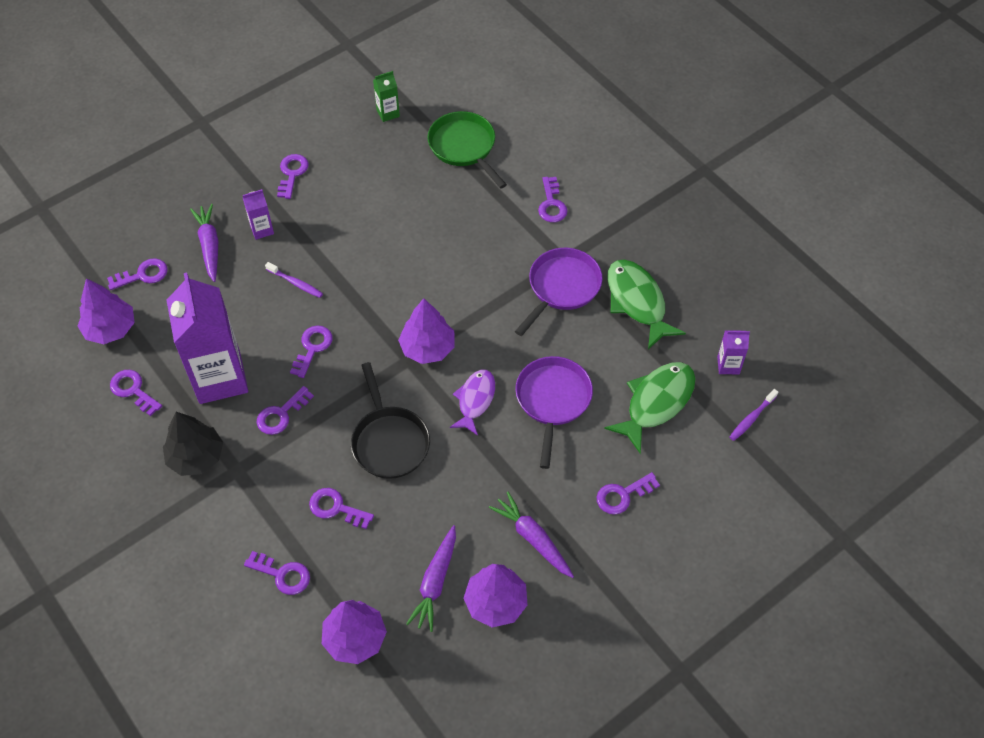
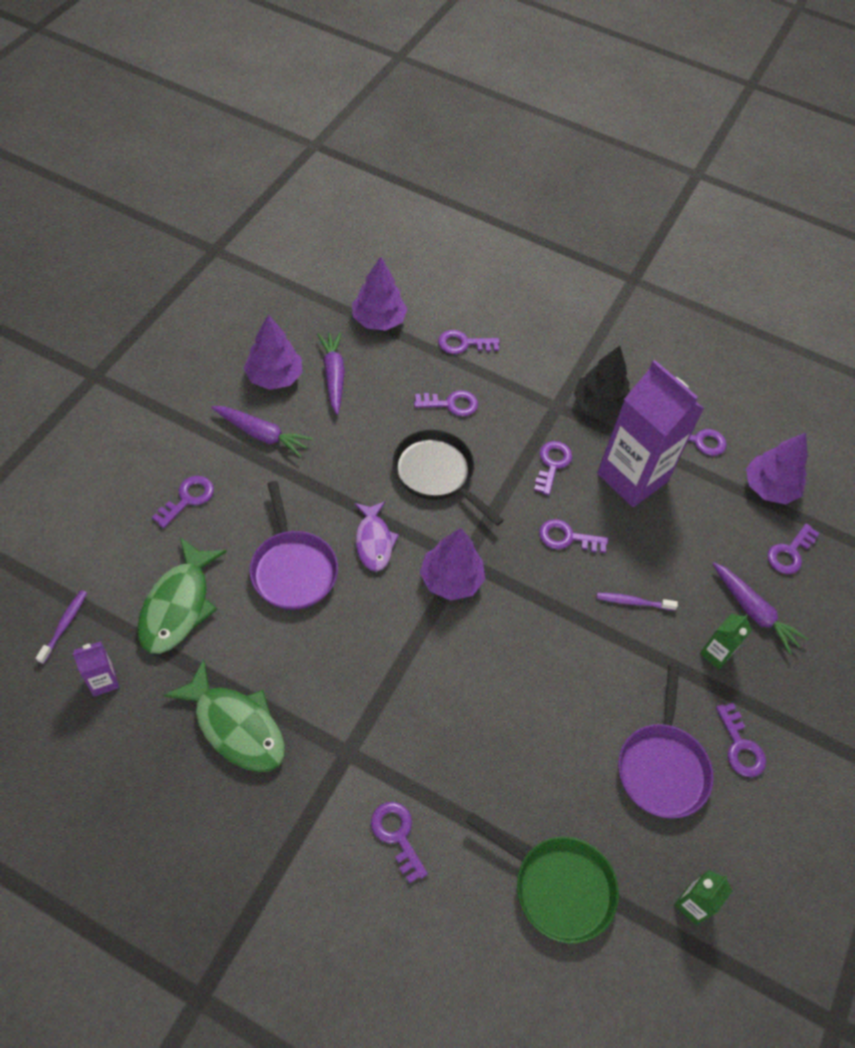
camera: 150 degrees right, 0 degrees up
purple carton [243,189,274,240] -> green carton [700,614,752,669]
purple key [290,326,332,378] -> purple key turned 105 degrees clockwise [539,519,608,553]
purple pan [515,248,603,336] -> purple pan moved to [618,665,714,819]

